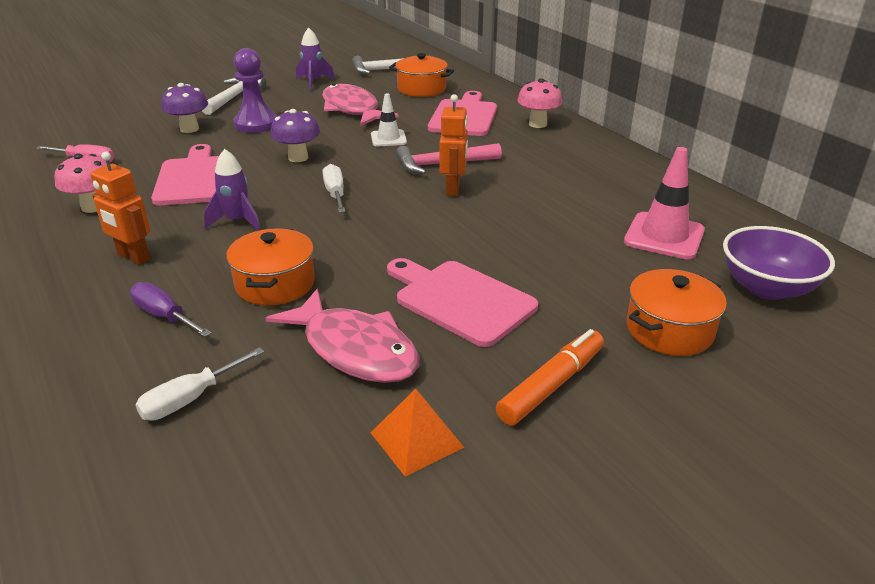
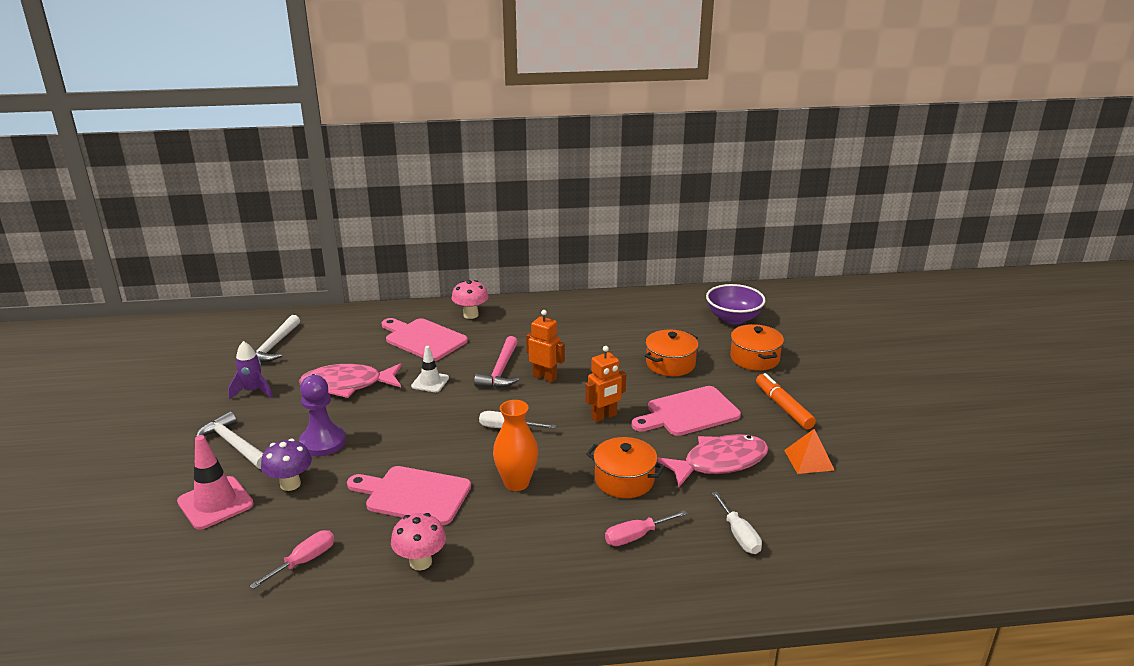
camera: 65 degrees left, 5 degrees down
orange robot [90,152,150,265] -> orange robot moved to [585,346,626,422]
purple screwdriver [130,282,212,337] -> pink screwdriver [605,510,687,546]
purple rocket [204,149,261,231] -> orange vase [493,400,538,491]
purple mushroom [271,109,320,162] -> none
orange pot [389,53,454,97] -> orange pot moved to [645,329,699,376]
pink traffic cone [624,147,705,259] -> pink traffic cone moved to [177,435,254,530]

